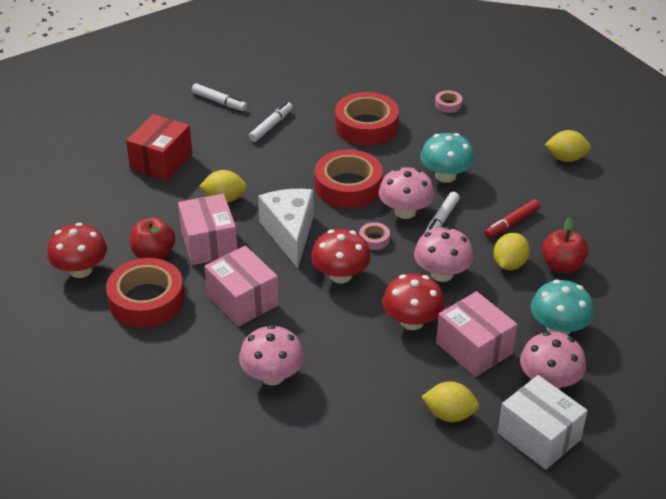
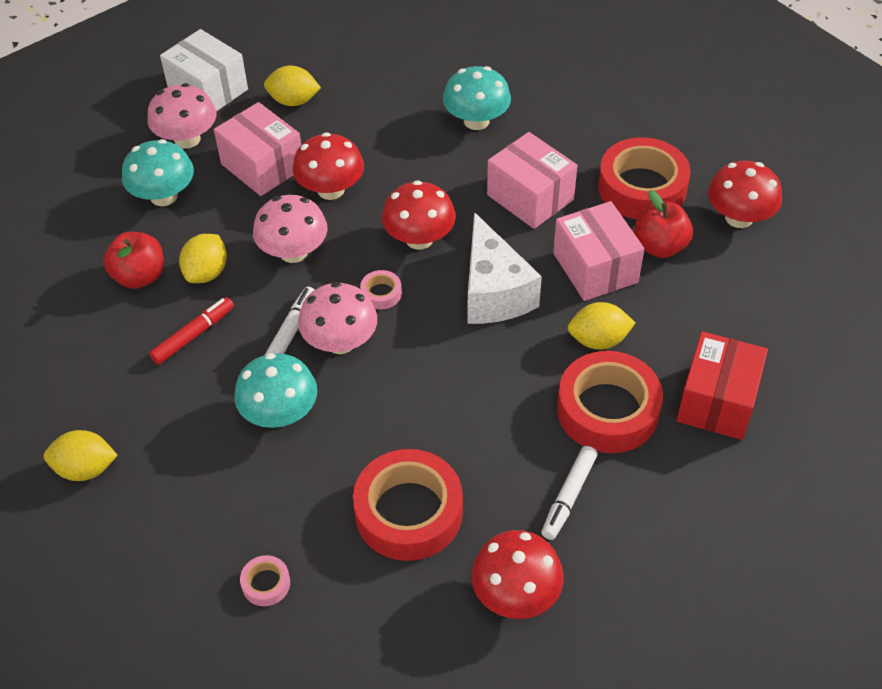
camera: 175 degrees right, 10 degrees up
white marker [192,83,247,111] -> none
pink mushroom [239,325,304,385] -> turquoise mushroom [443,66,511,130]
red tape [315,149,383,208] -> red tape moved to [557,351,663,453]
none -> red mushroom [471,530,564,619]

